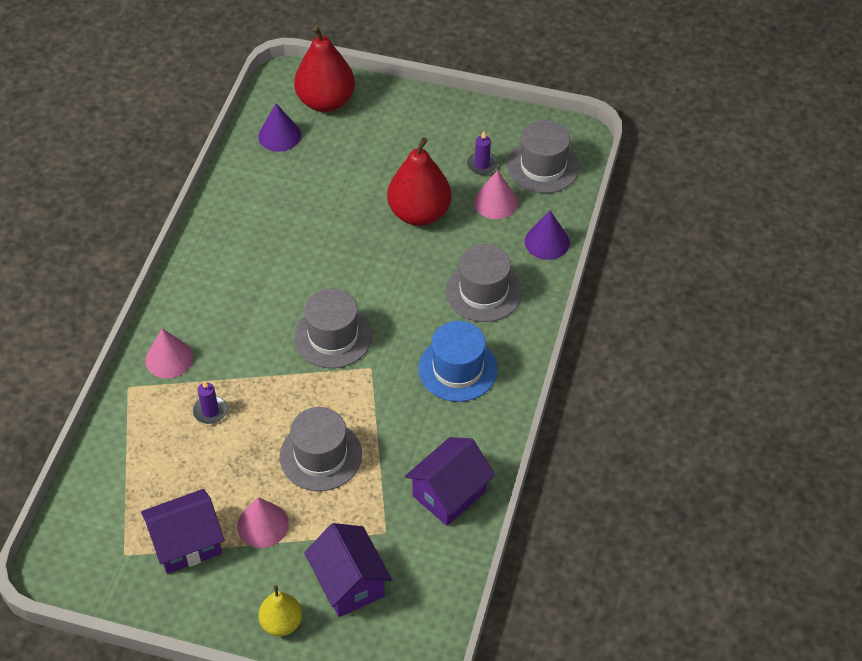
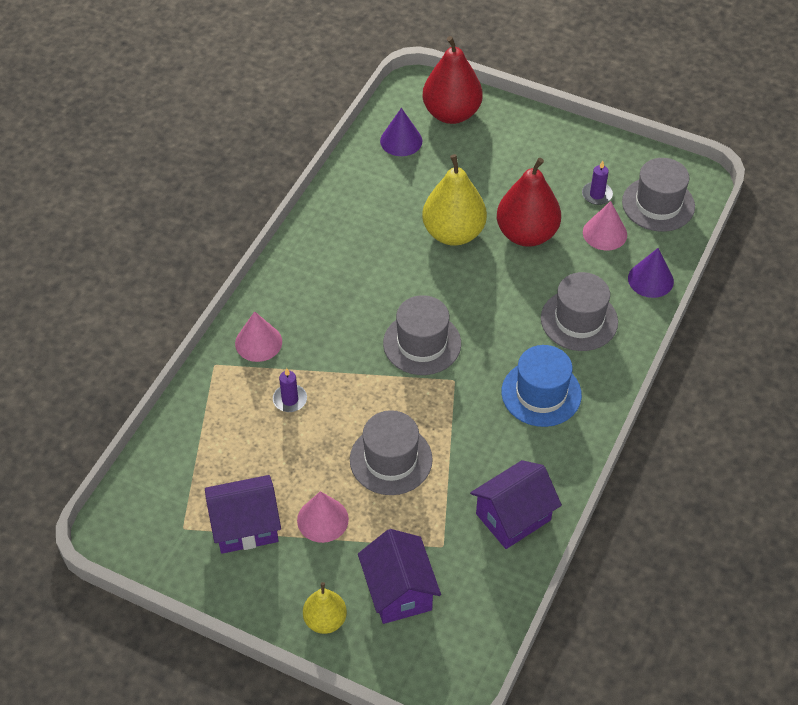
camera: 10 degrees right, 0 degrees up
none -> yellow pear [422,154,487,246]

